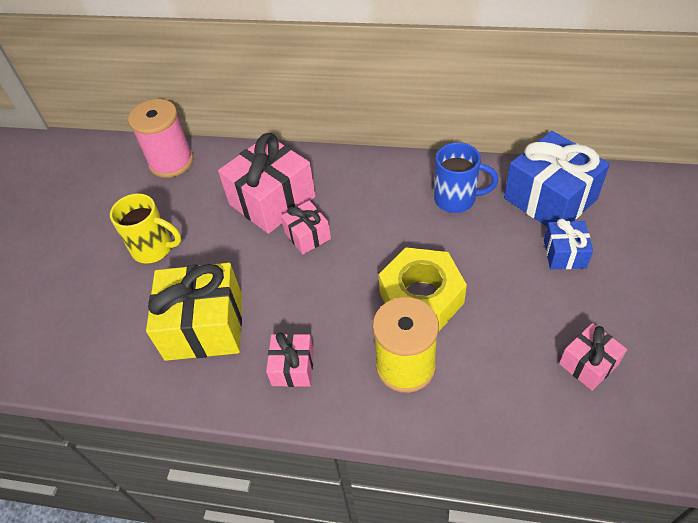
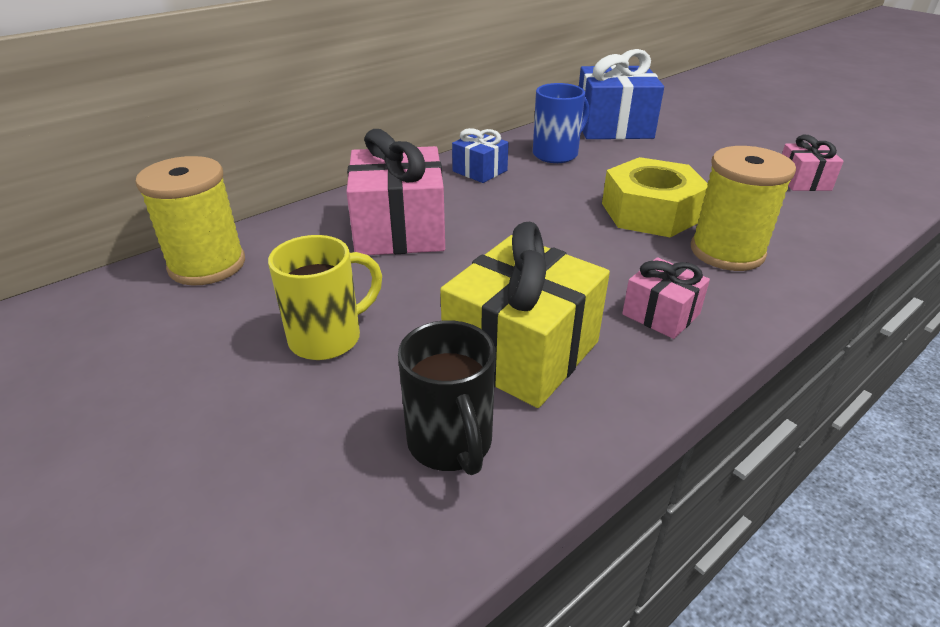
camera: 55 degrees left, 15 degrees down
pink spool [128,99,194,178] -> yellow spool [135,156,245,285]
pink gift [281,200,331,254] -> none
blue gift [544,218,593,269] -> blue gift moved to [452,128,509,183]
none -> black mug [398,320,496,475]

